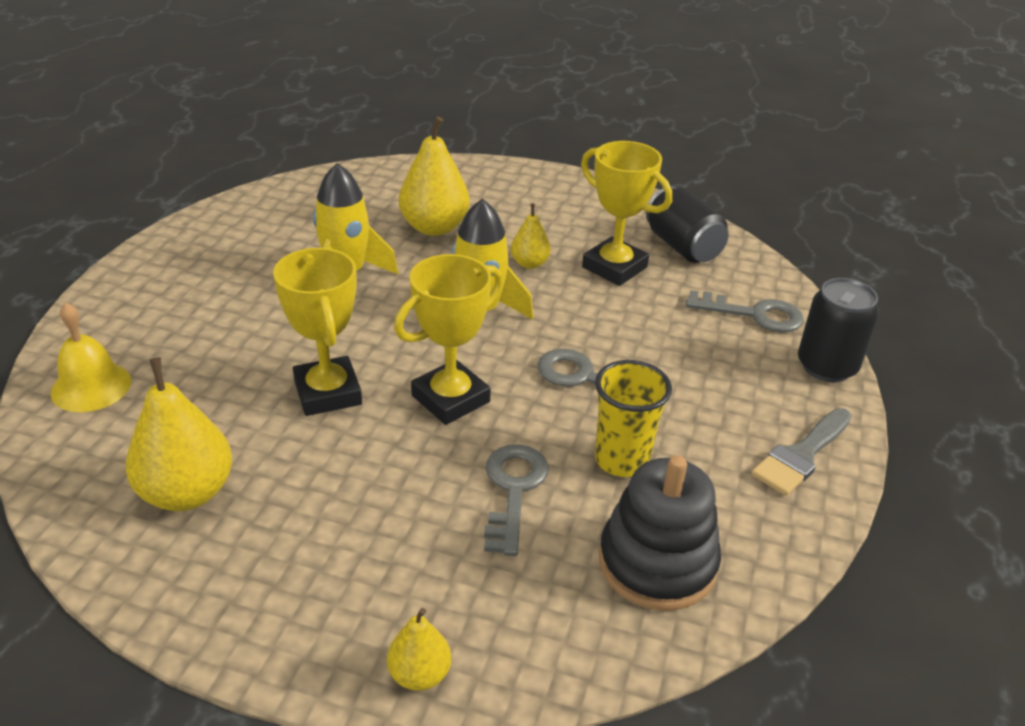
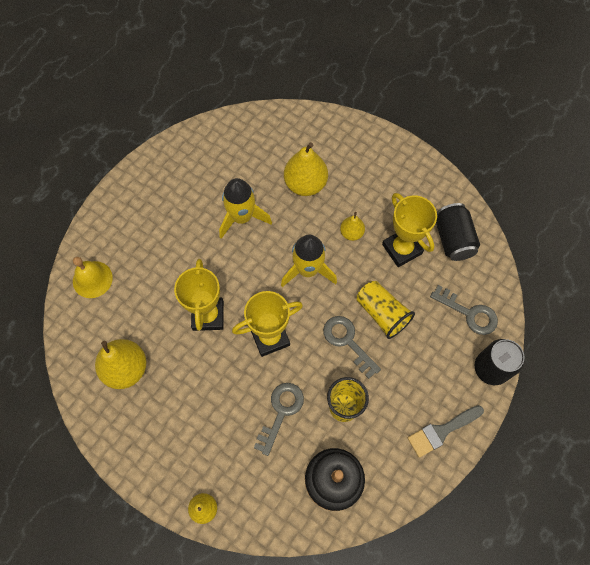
camera: 20 degrees right, 30 degrees up
none -> yellow cup [357,281,415,339]

